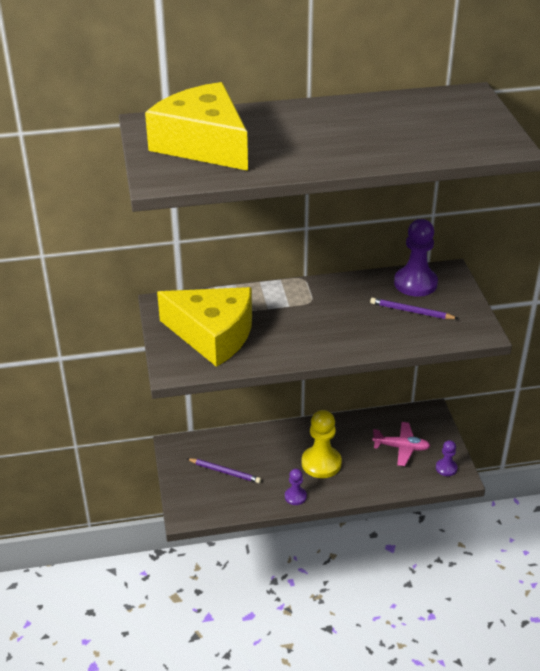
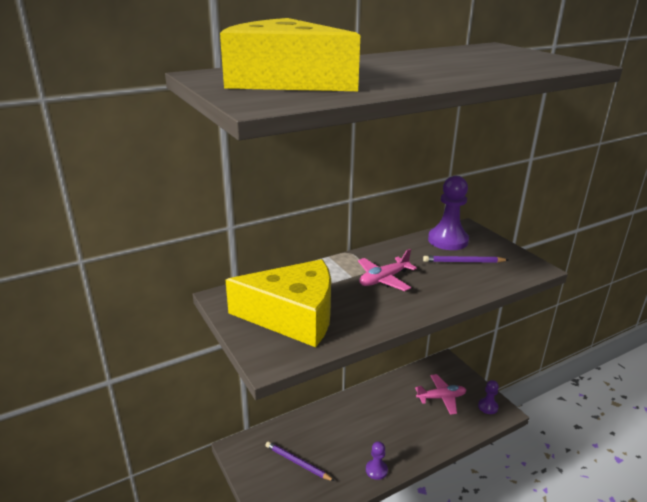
camera: 20 degrees left, 10 degrees down
purple pencil [186,458,261,483] -> purple pencil turned 150 degrees counterclockwise [265,441,334,481]
yellow pawn [302,410,342,478] -> none
none -> pink plane [358,249,417,291]

